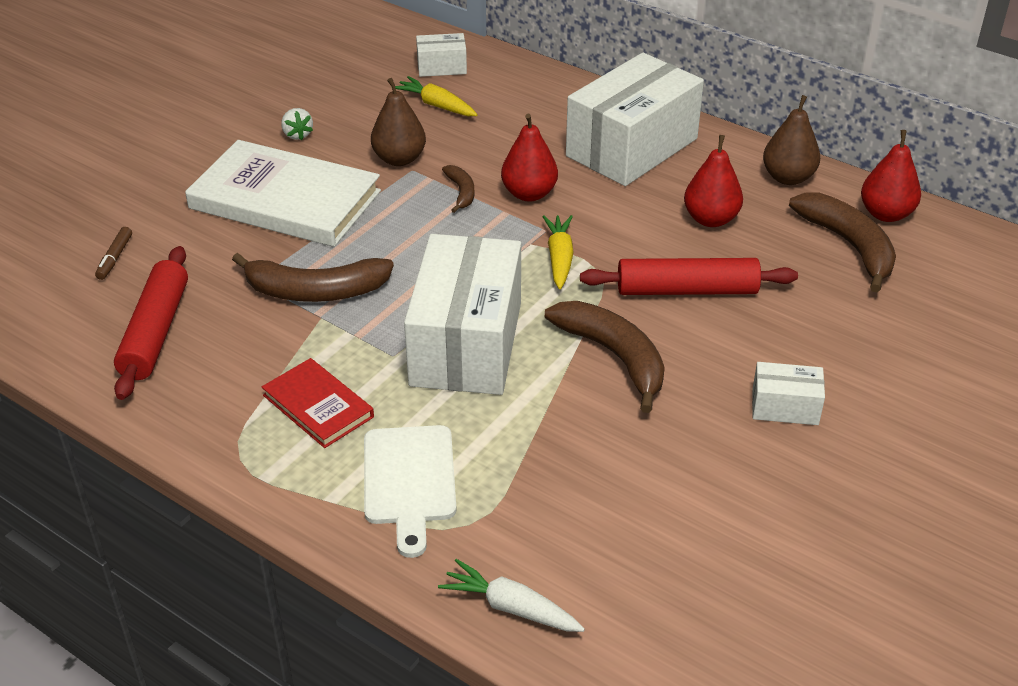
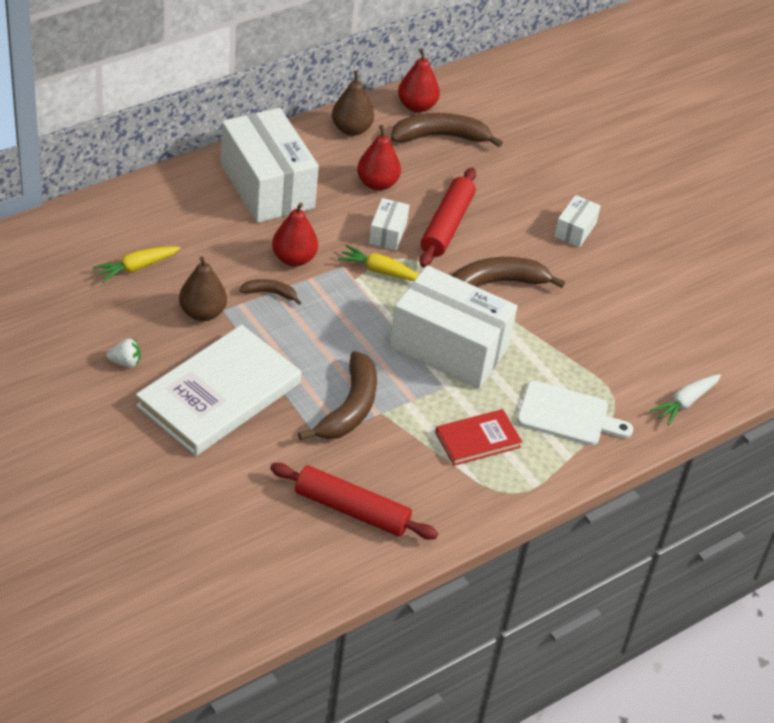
camera: 75 degrees left, 5 degrees up
brown marker [95,227,132,280] -> none
white box [416,33,467,77] -> white box moved to [369,198,410,250]

